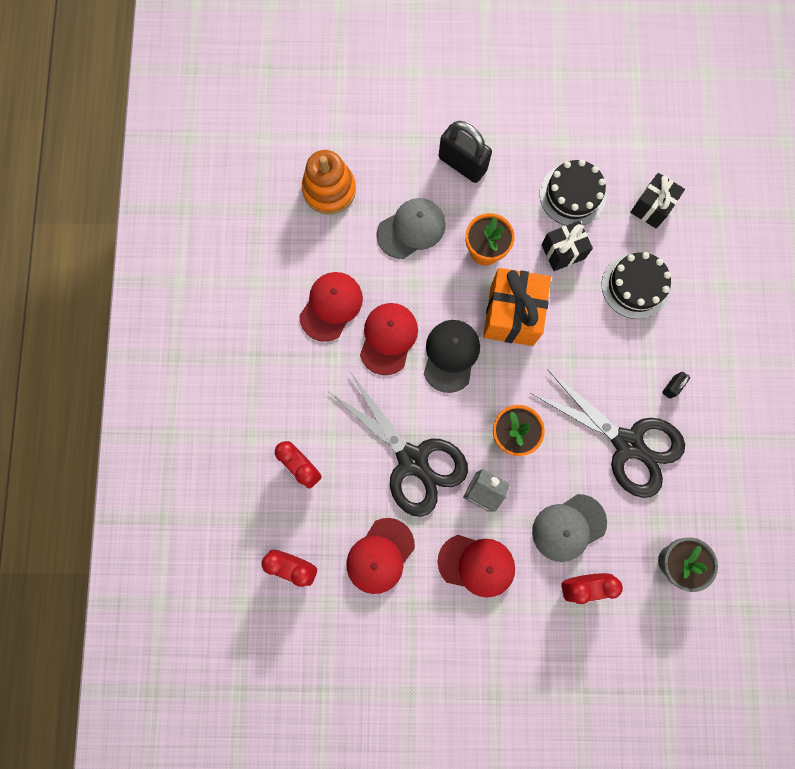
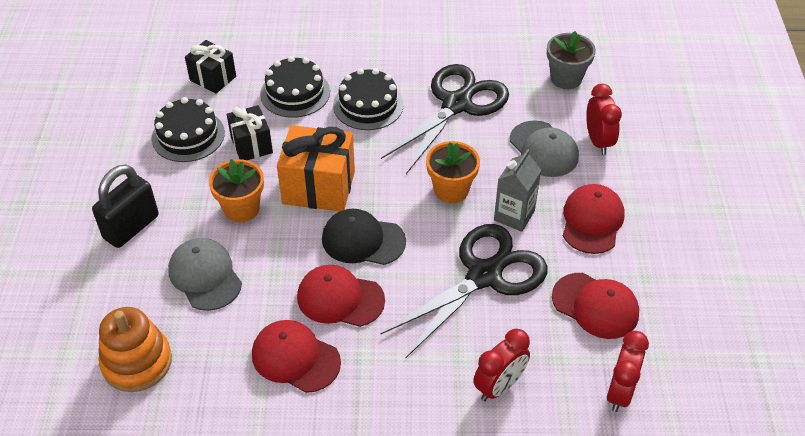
camera: 90 degrees left, 30 degrees down
black padlock [662,372,690,399] -> none
none -> black cake [333,68,404,130]

